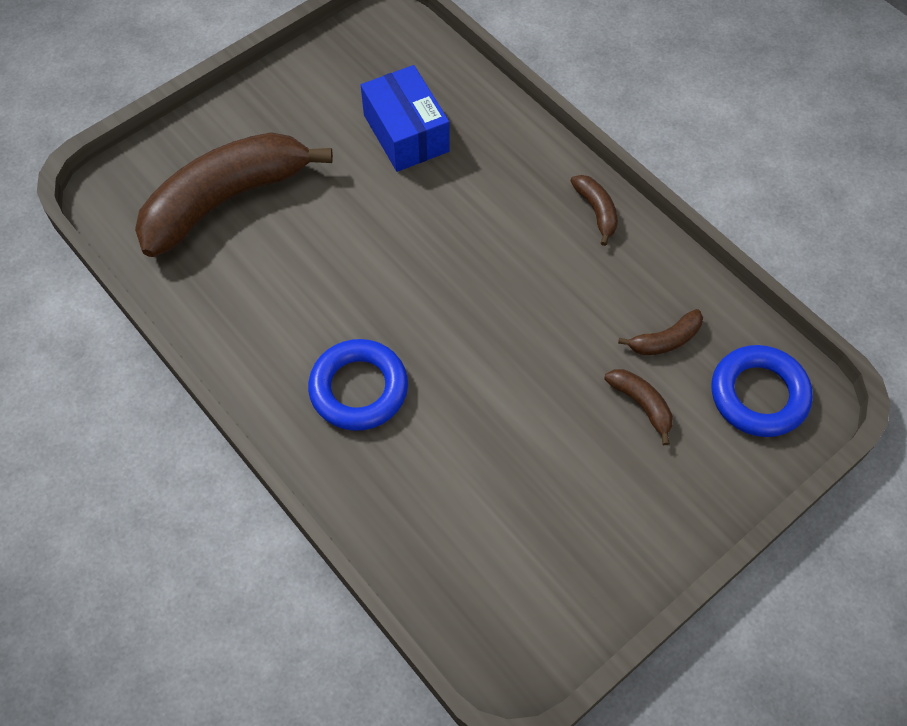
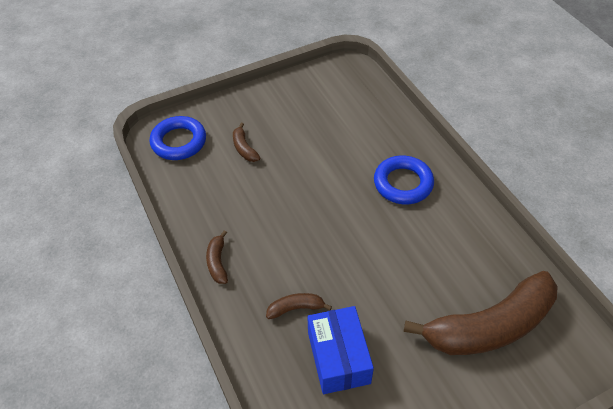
camera: 165 degrees left, 10 degrees down
brown banana [618,309,703,355] -> brown banana moved to [266,293,332,319]

